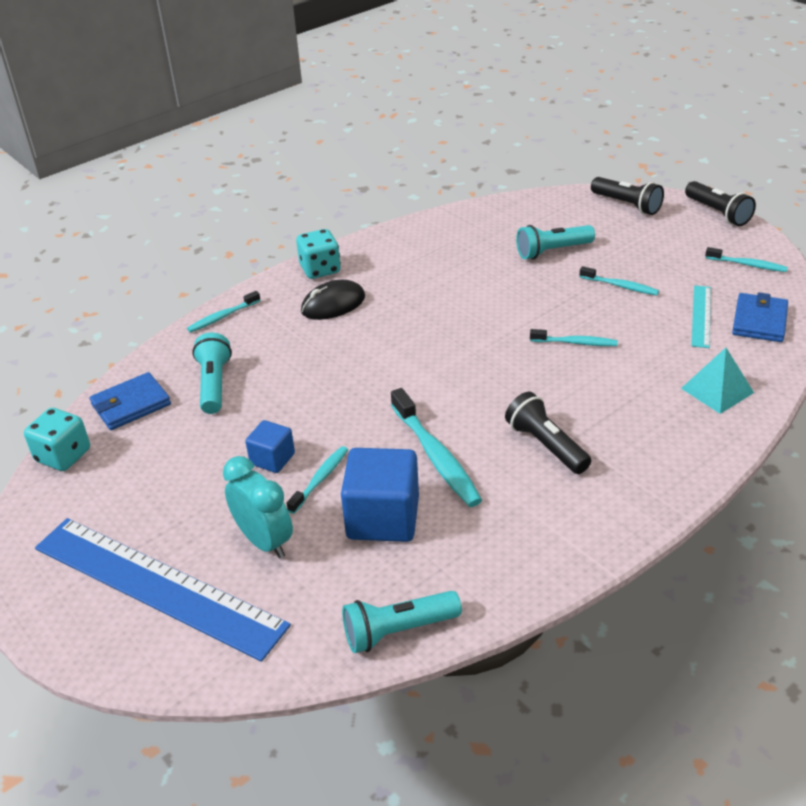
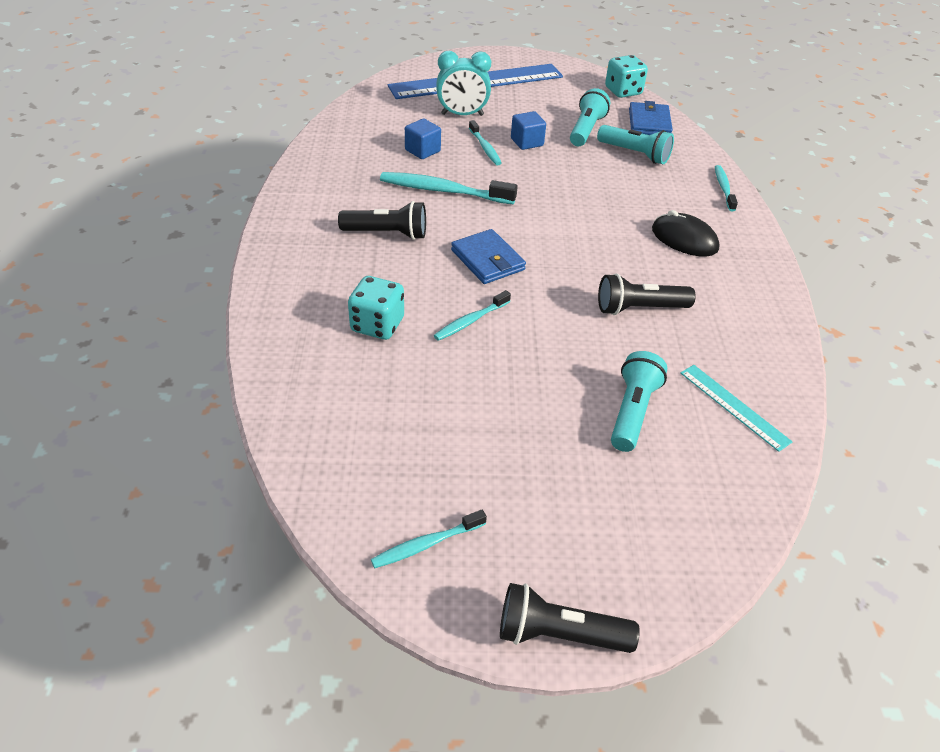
camera: 125 degrees right, 5 degrees up
turquoise dice [296,229,341,279] -> turquoise dice moved to [348,276,404,340]
black mouse [301,280,365,320] -> black mouse turned 60 degrees counterclockwise [652,210,719,257]
blue cube [341,448,419,542] -> blue cube [405,118,441,159], size x0.55
turquoise flashlight [342,591,462,653] -> turquoise flashlight moved to [570,88,610,146]
turquoise toothbrush [579,266,659,296] -> none
black flashlight [591,177,664,215] -> black flashlight moved to [598,273,696,315]
turquoise pyramid [681,348,754,414] -> none
turquoise ruler [691,285,711,348] -> turquoise ruler moved to [680,365,793,452]
blue wallet [732,292,788,342] -> blue wallet moved to [451,229,526,284]

